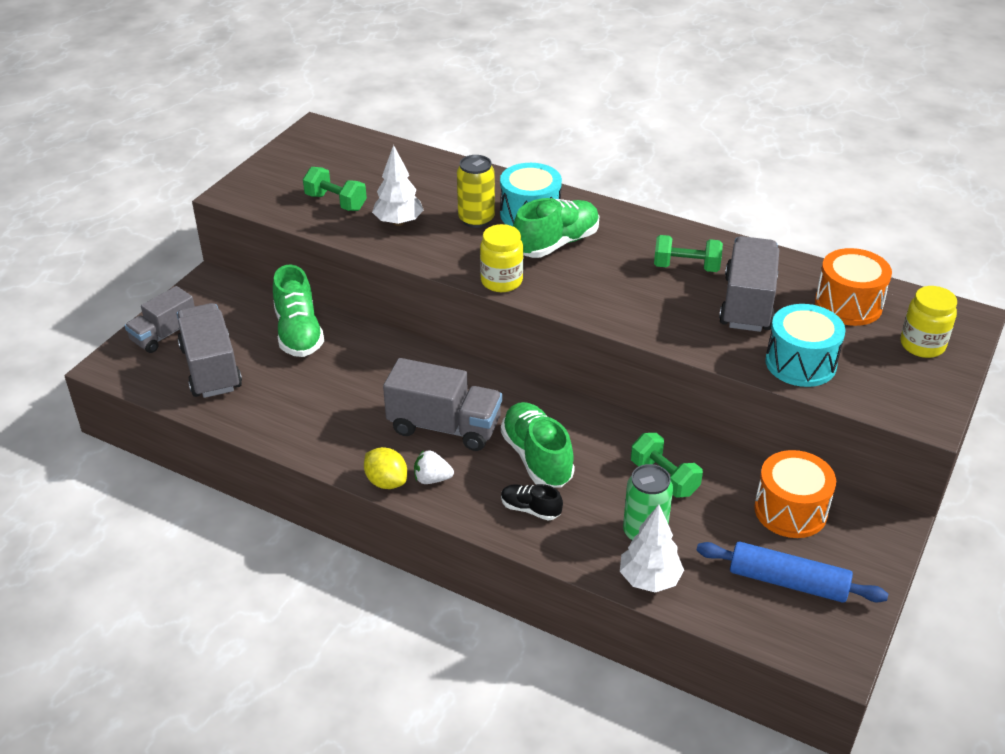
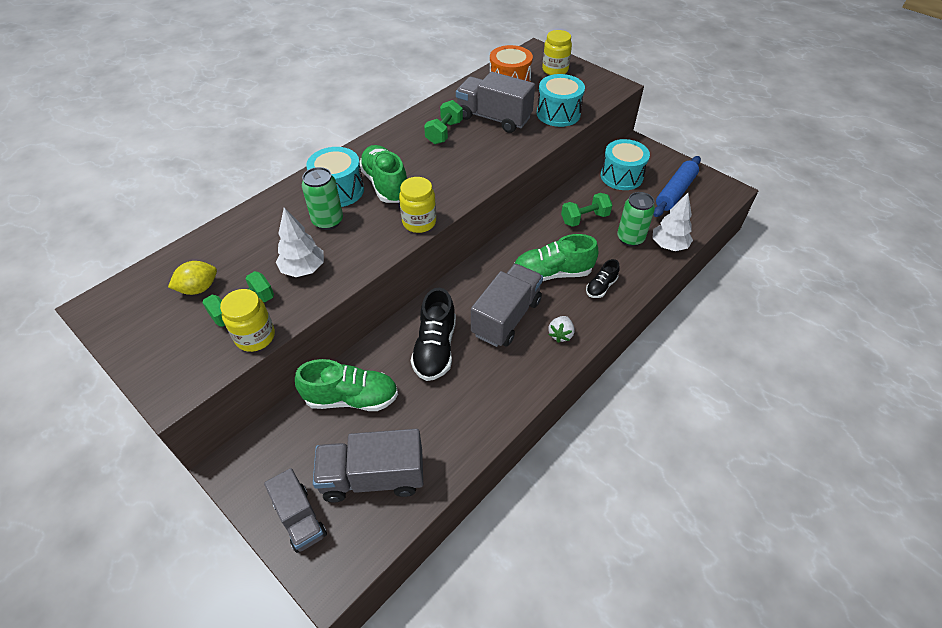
camera: 75 degrees left, 10 degrees up
yellow lemon [364,447,407,489] -> yellow lemon moved to [168,261,217,295]
yellow can [457,155,495,228] -> green can [302,167,343,230]
orange drum [754,450,836,538] -> turquoise drum [601,139,650,190]
none -> yellow jar [220,289,275,352]
none -> black shoe [411,288,456,381]

